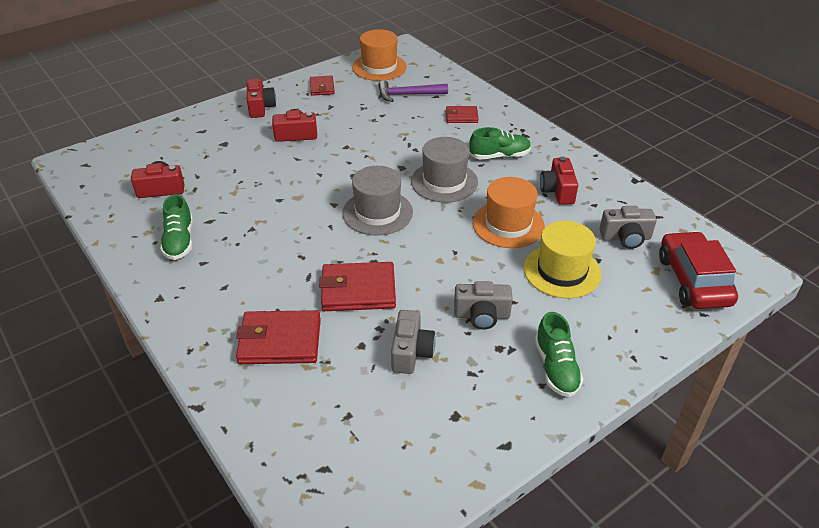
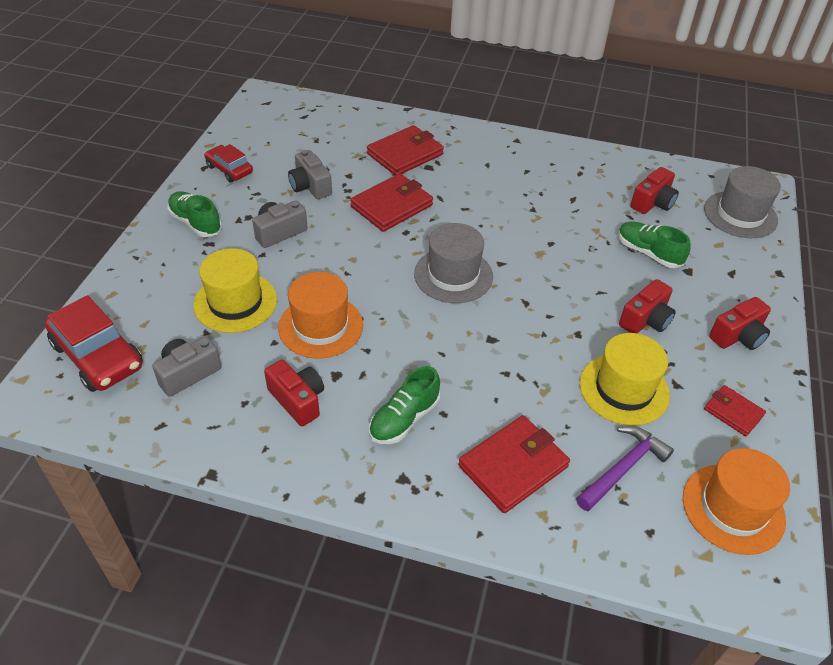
camera: 140 degrees right, 5 degrees up
green shoe [160,194,193,260] -> green shoe moved to [618,221,691,268]
red camera [247,79,276,118] -> red camera turned 75 degrees counterclockwise [709,297,771,350]
grey hat [411,137,478,203] -> grey hat moved to [704,166,781,238]
red wallet [445,106,479,123] -> red wallet [458,415,570,513], size x1.75
none -> red car [204,144,253,182]
none -> yellow hat [580,333,670,426]

